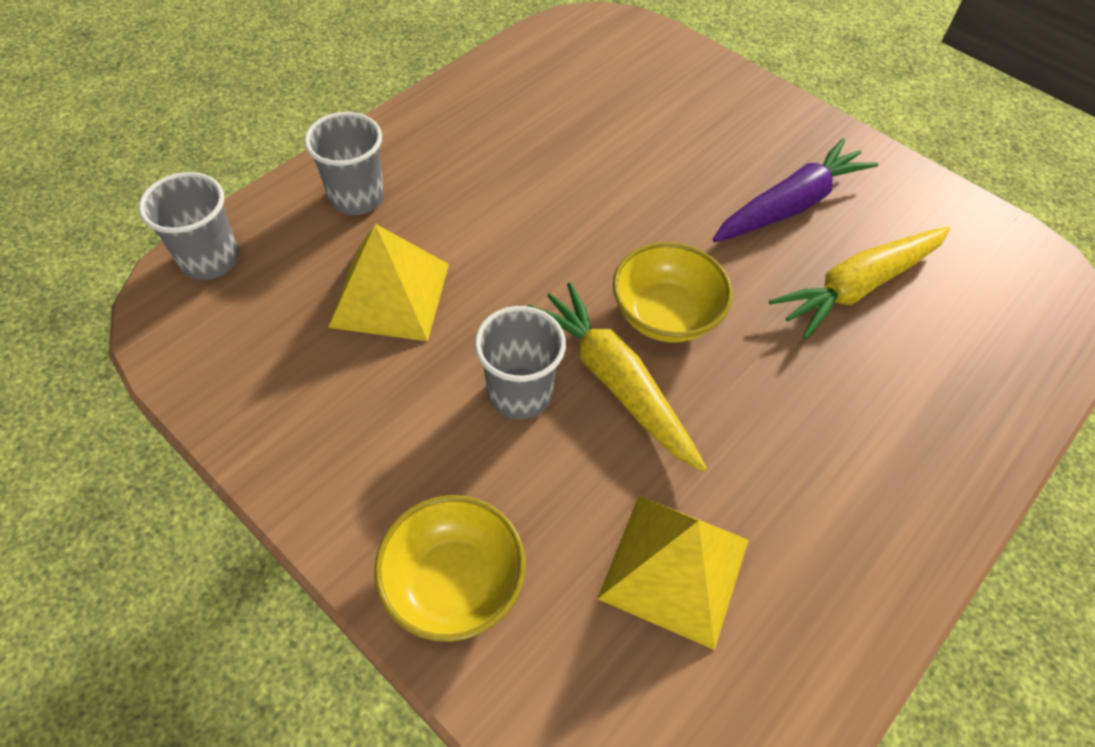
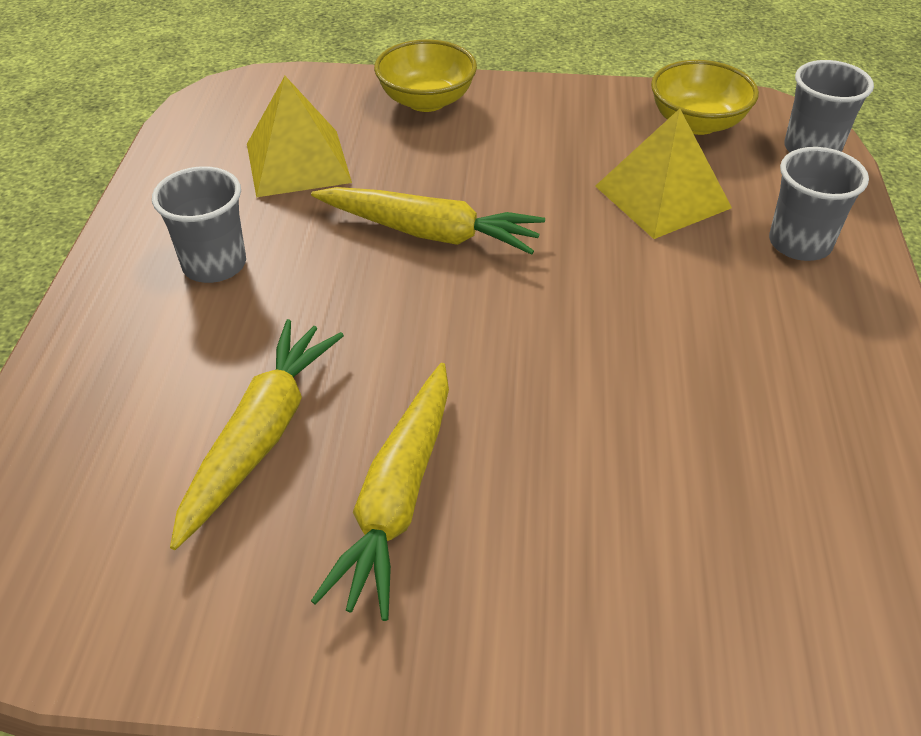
camera: 145 degrees right, 10 degrees down
grey cup [474,306,566,419] -> grey cup moved to [152,166,246,283]
yellow bowl [613,242,733,343] -> yellow bowl moved to [651,60,759,135]
purple carrot [712,138,878,242] -> yellow carrot [311,363,449,621]

